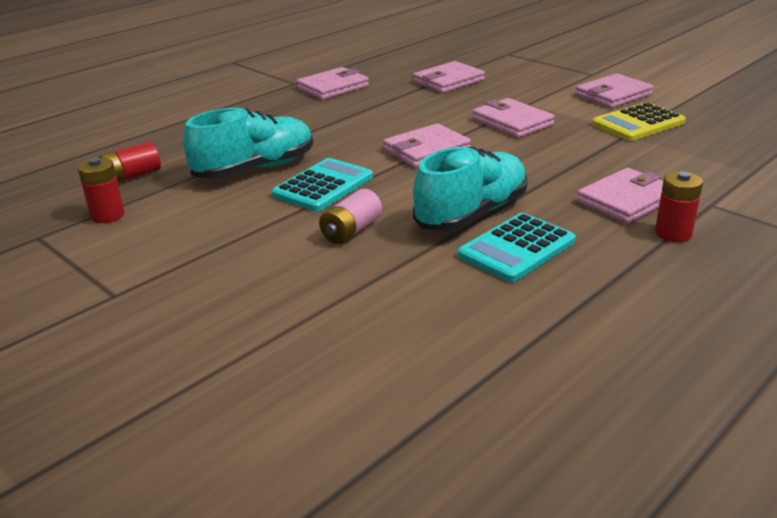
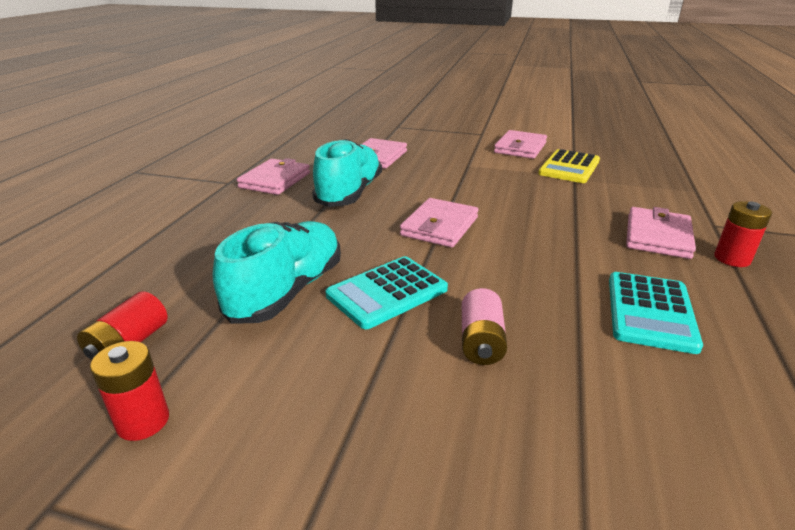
camera: 30 degrees left, 0 degrees up
turquoise calculator [272,158,373,211] -> turquoise calculator turned 135 degrees counterclockwise [325,256,448,329]
turquoise shoe [413,147,528,232] -> turquoise shoe moved to [312,139,382,207]
pink wallet [472,98,555,138] -> none

